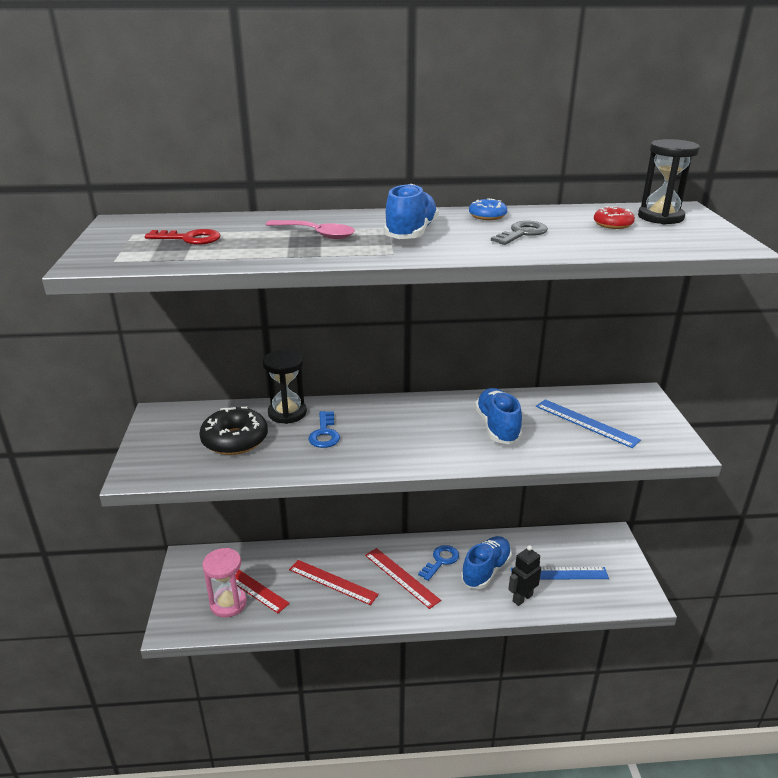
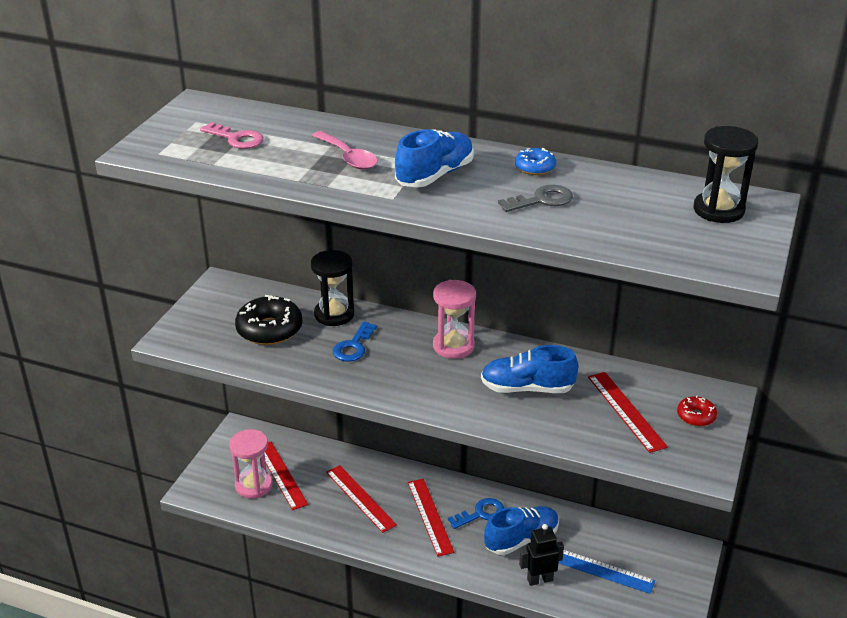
camera: 25 degrees right, 5 degrees up
red key [145,229,221,245] -> pink key [200,122,264,149]
blue shoe [475,388,522,444] -> blue shoe turned 105 degrees counterclockwise [481,345,578,393]
blue ruler [536,399,641,448] -> red ruler [588,372,668,453]
red donut [594,206,635,229] -> red donut moved to [677,395,717,426]
none -> pink hourglass [433,280,476,359]

